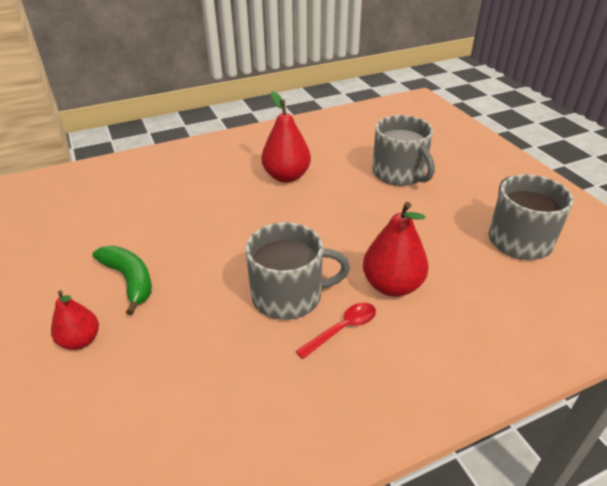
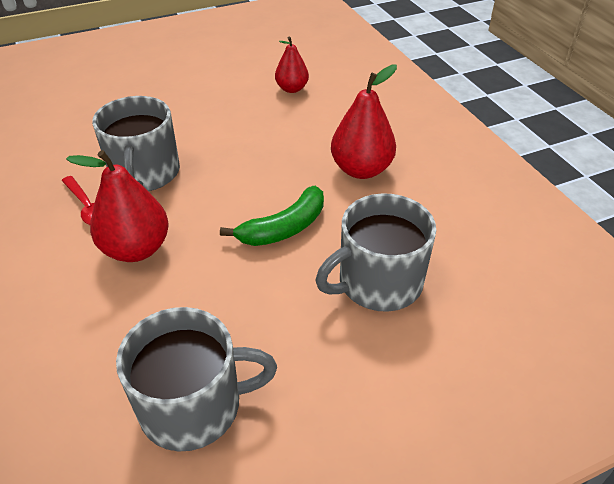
camera: 90 degrees right, 5 degrees up
red pear [51,290,99,350] -> red pear moved to [275,37,309,93]
green banana [92,246,152,315] -> green banana moved to [220,186,324,246]

